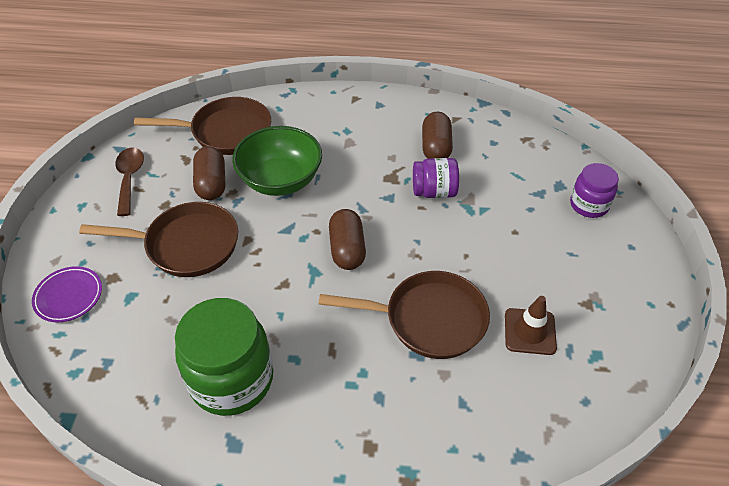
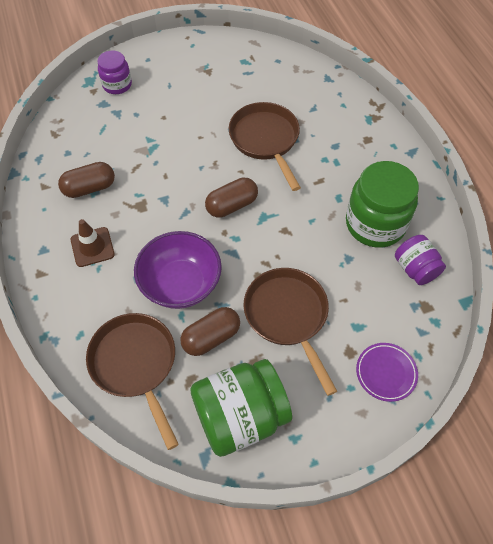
camera: 115 degrees left, 10 degrees up
brown spoon [115,147,144,216] -> green jar [190,359,292,457]
green bowl [232,126,322,196] -> purple bowl [134,231,222,309]
purple jar [413,158,459,198] -> purple jar moved to [395,235,446,285]
brown traffic cone [505,296,557,355] -> brown traffic cone moved to [71,219,115,267]

